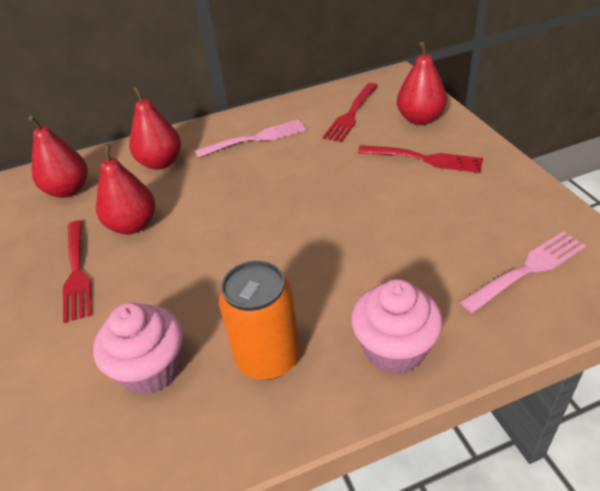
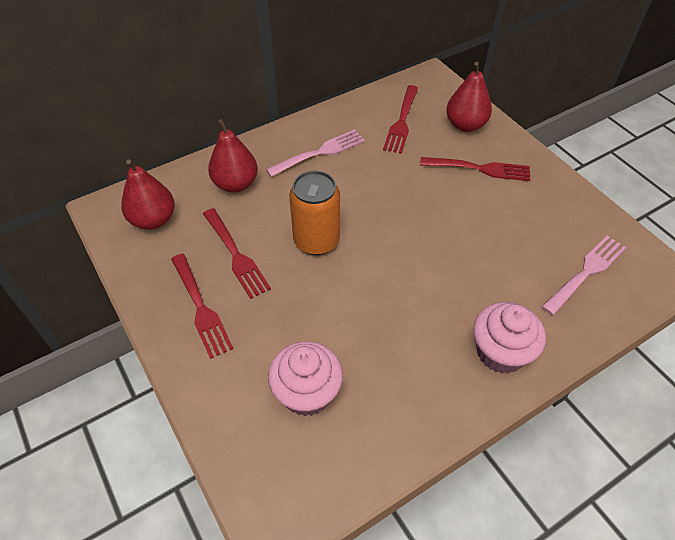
camera: 15 degrees left, 10 degrees up
red pear [96,144,155,234] -> red fork [203,208,271,299]
orange can [219,261,300,380] -> orange can moved to [289,171,340,255]

